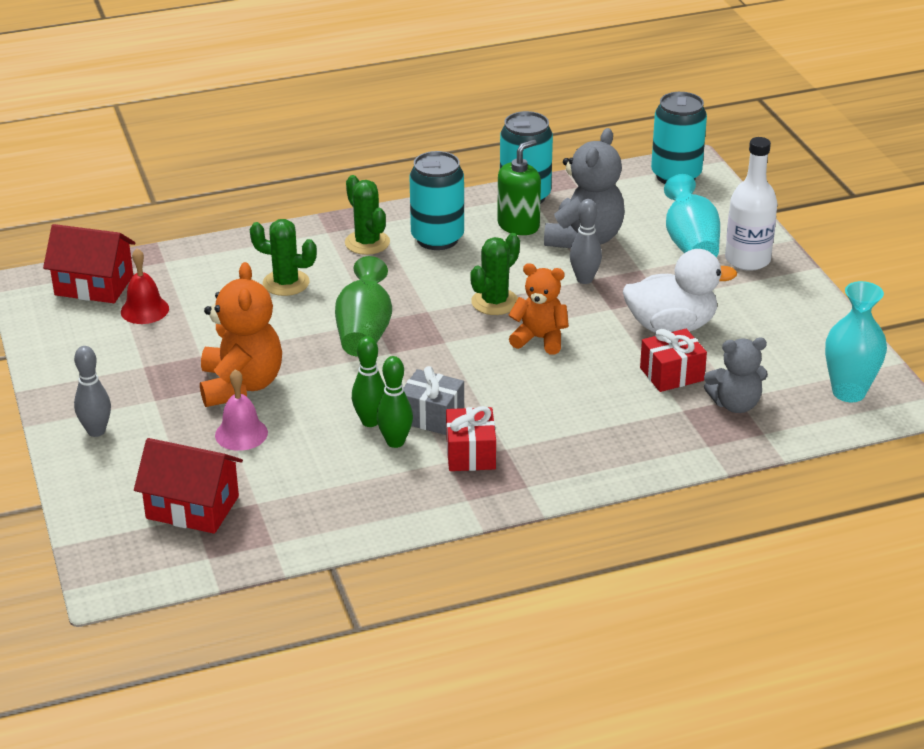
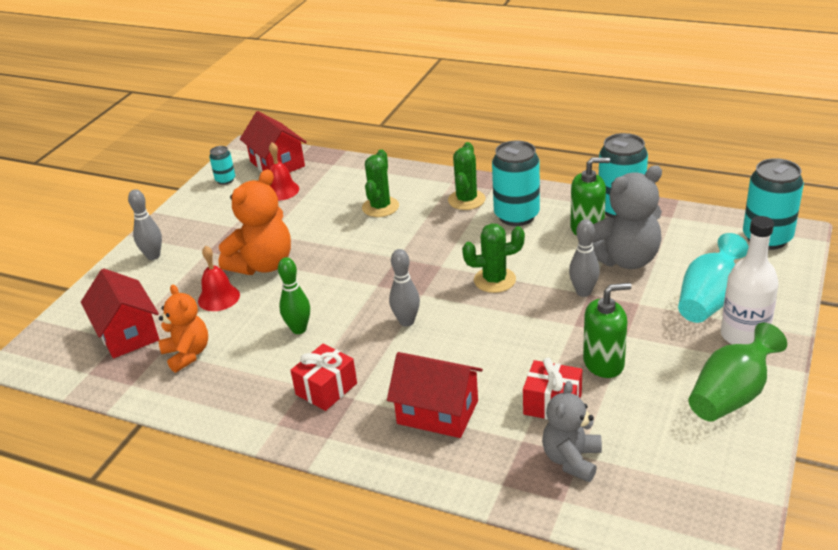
camera: 45 degrees right, 0 degrees up
pink bell [215,369,268,451] -> red bell [198,245,240,311]
green cactus [250,219,317,296] -> green cactus turned 45 degrees clockwise [362,149,399,217]
green vase [335,256,392,357] -> green vase moved to [689,323,787,421]
green bowling pin [377,356,413,448] -> none
grey gift [404,366,464,435] -> none
orange teddy bear [508,263,569,355] -> orange teddy bear moved to [158,285,208,373]
white duck [623,249,737,333] -> green soap dispenser [583,283,632,378]
grey teddy bear [704,338,768,413] -> grey teddy bear turned 75 degrees clockwise [542,381,602,482]
turquoise vase [825,281,887,402] -> none
none -> turquoise can [209,146,235,185]
none -> red house [387,352,483,438]
none -> grey bowling pin [389,249,420,327]

